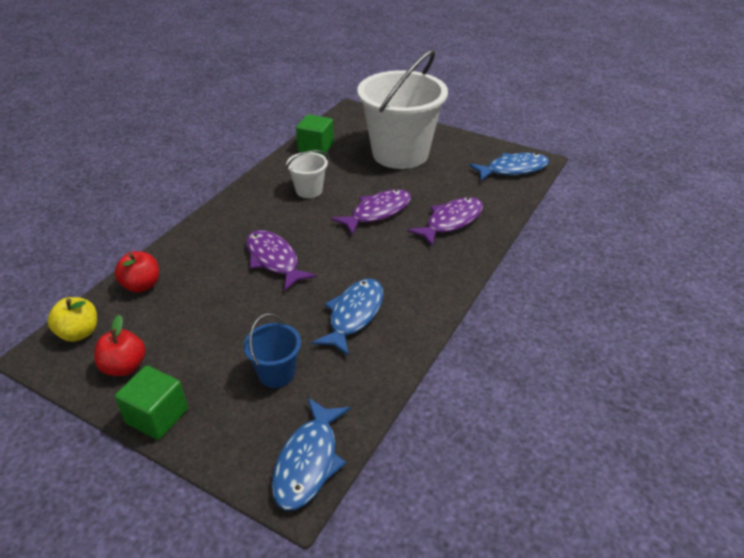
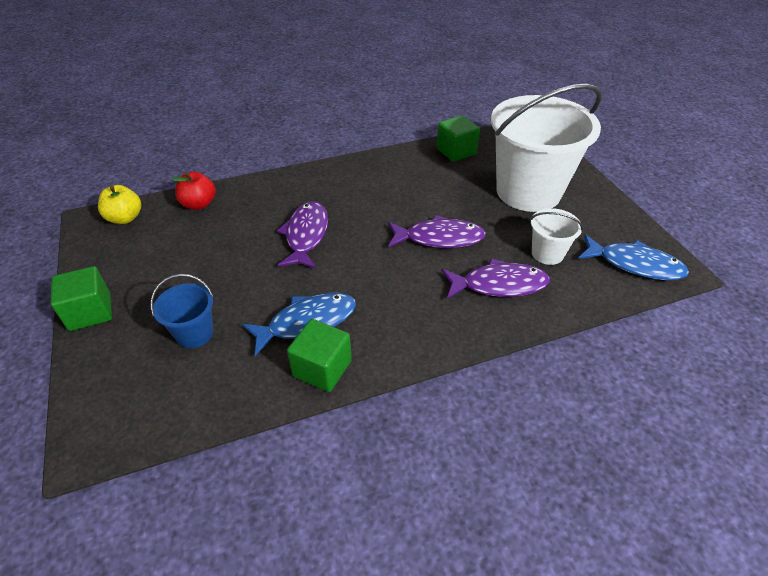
camera: 40 degrees right, 5 degrees up
red apple [94,315,145,376] -> none
blue fish [272,398,350,510] -> none
white bucket [286,150,328,198] -> white bucket moved to [530,208,583,265]
none -> green cube [287,319,352,392]

